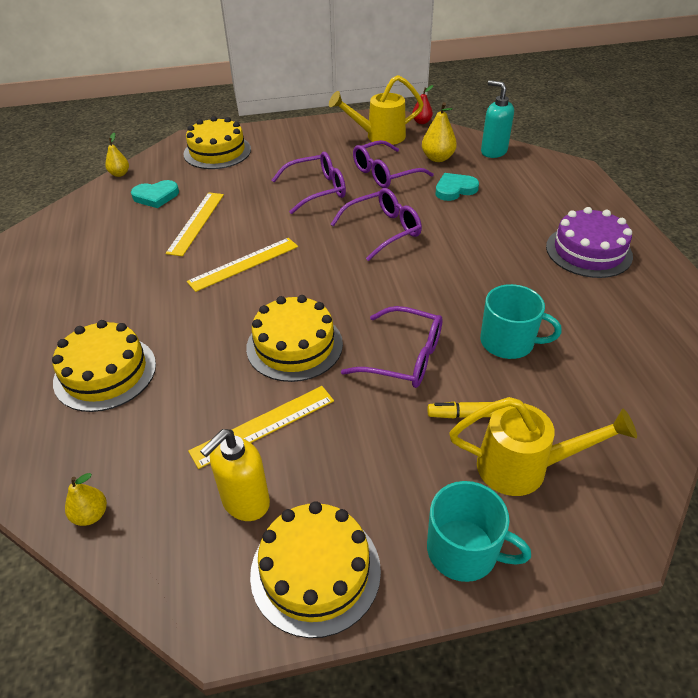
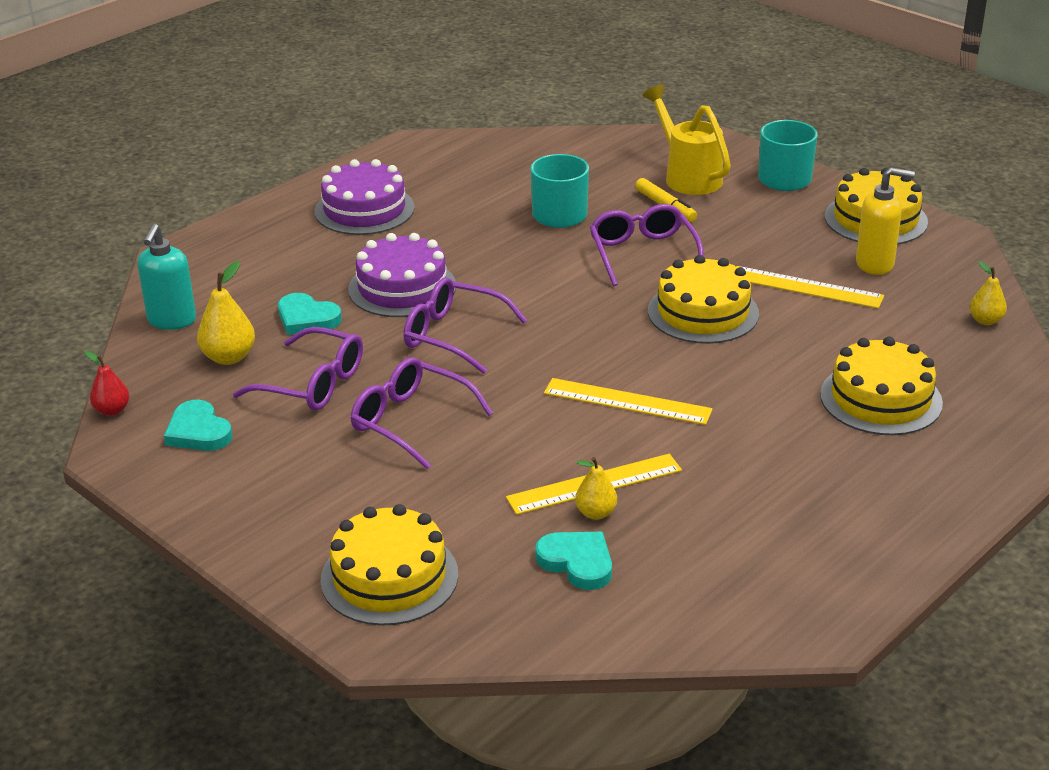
camera: 125 degrees left, 10 degrees down
yellow pear [105,133,129,177] -> yellow pear moved to [575,457,617,519]
yellow watering can [329,75,424,145] -> turquoise heart [164,400,233,451]
none -> purple cake [348,233,456,317]

